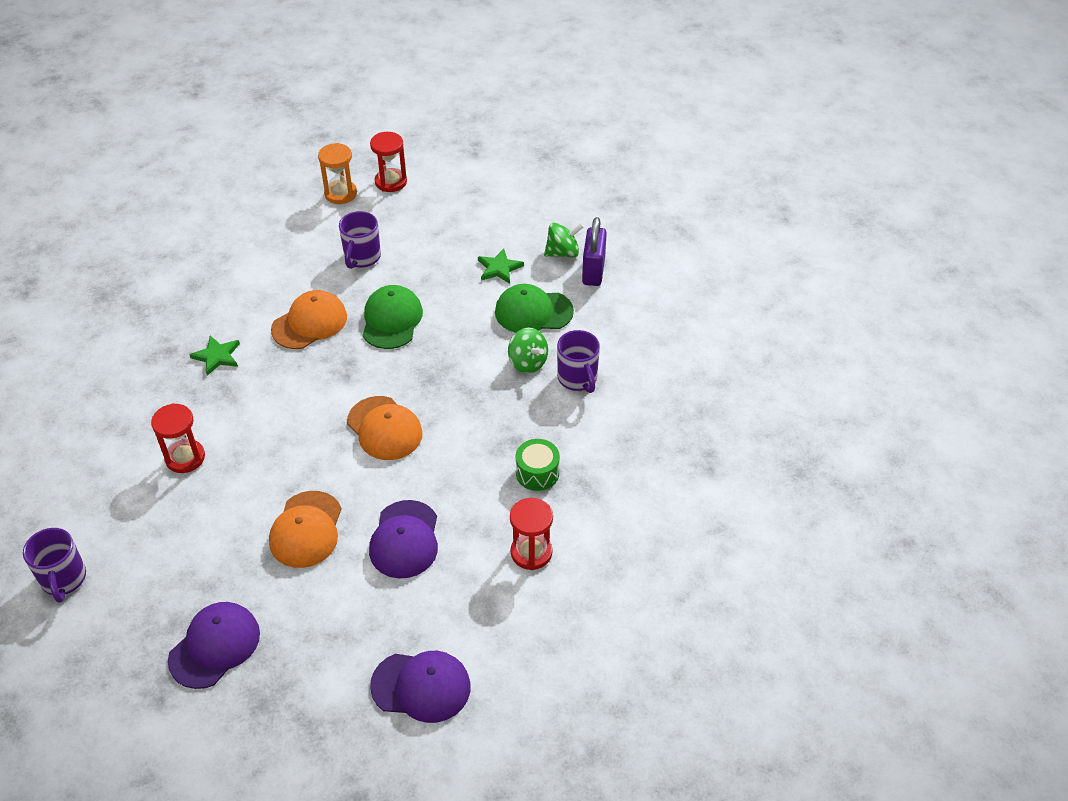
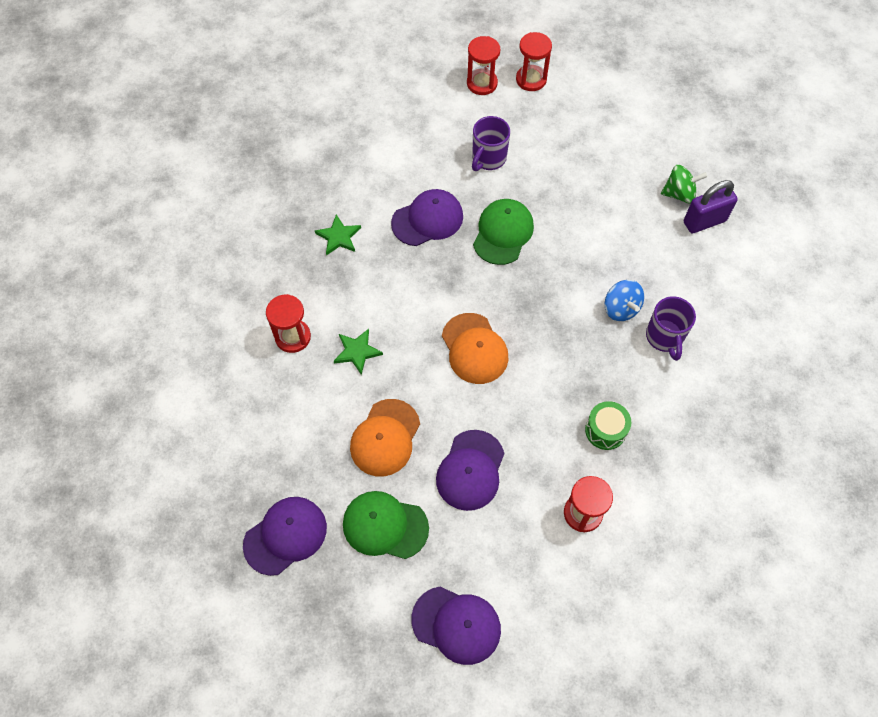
camera: 15 degrees right, 15 degrees up
purple mug [23,528,86,603] -> none
orange cap [271,290,347,349] -> purple cap [391,189,463,246]
orange hourglass [318,143,357,204] -> red hourglass [467,36,500,95]
green star [478,248,524,284] -> green star moved to [334,329,383,375]
green cap [495,284,574,333] -> green cap moved to [343,491,429,559]
green spinning top [508,328,548,373] -> blue spinning top [605,280,644,321]
purple padlock [582,217,607,286] -> purple padlock turned 45 degrees clockwise [684,180,738,233]

